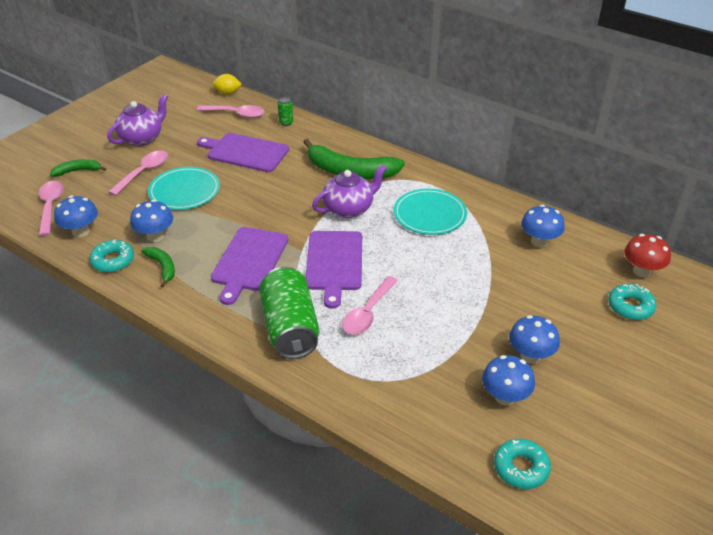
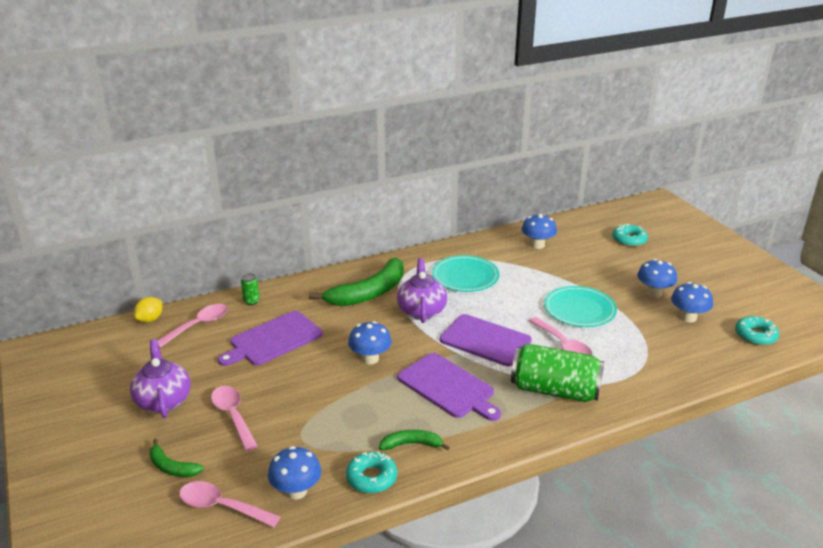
camera: 60 degrees left, 10 degrees down
green banana [50,159,106,176] -> green banana turned 75 degrees counterclockwise [149,439,204,477]
blue mushroom [130,200,173,242] -> blue mushroom moved to [348,321,392,365]
turquoise plate [148,167,220,210] -> turquoise plate moved to [544,286,617,327]
red mushroom [624,234,671,278] -> none

